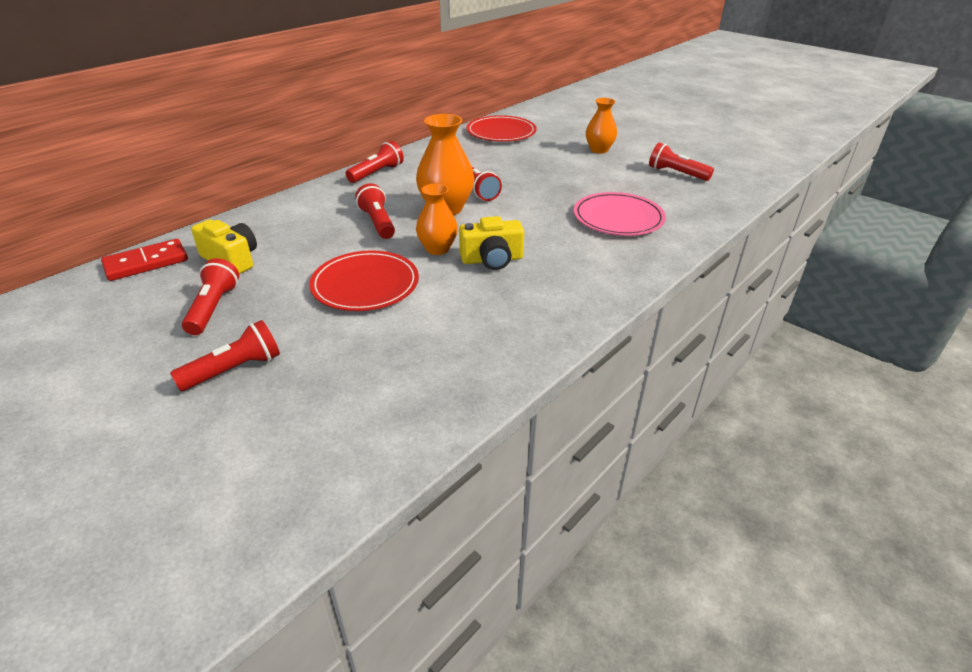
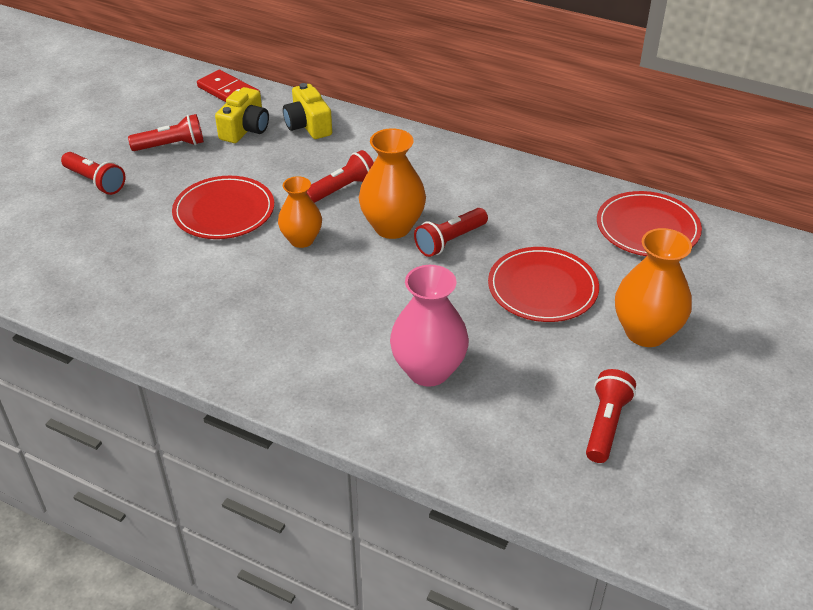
camera: 75 degrees right, 5 degrees up
red flashlight [346,141,404,183] -> none
yellow camera [459,216,524,270] -> yellow camera moved to [283,83,332,139]
pink plate [574,192,666,236] -> pink vase [390,265,469,387]
orange vase [586,98,617,154] -> orange vase [615,228,692,347], size x1.53
none -> red plate [488,247,599,322]

